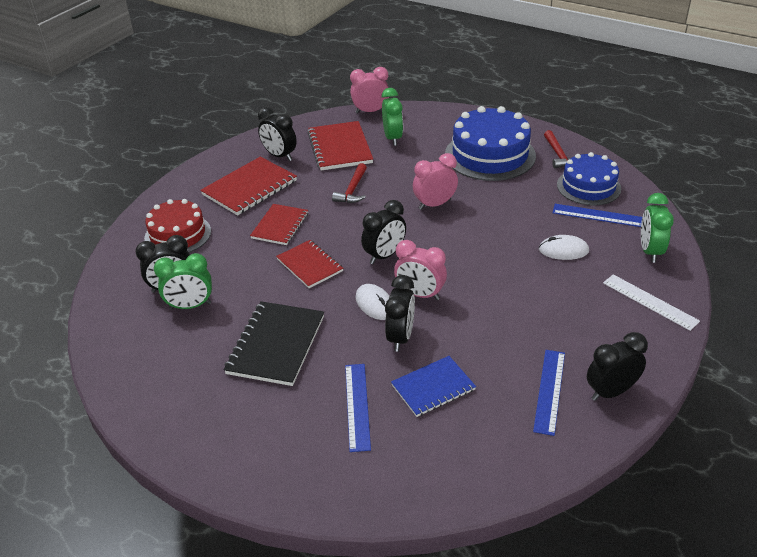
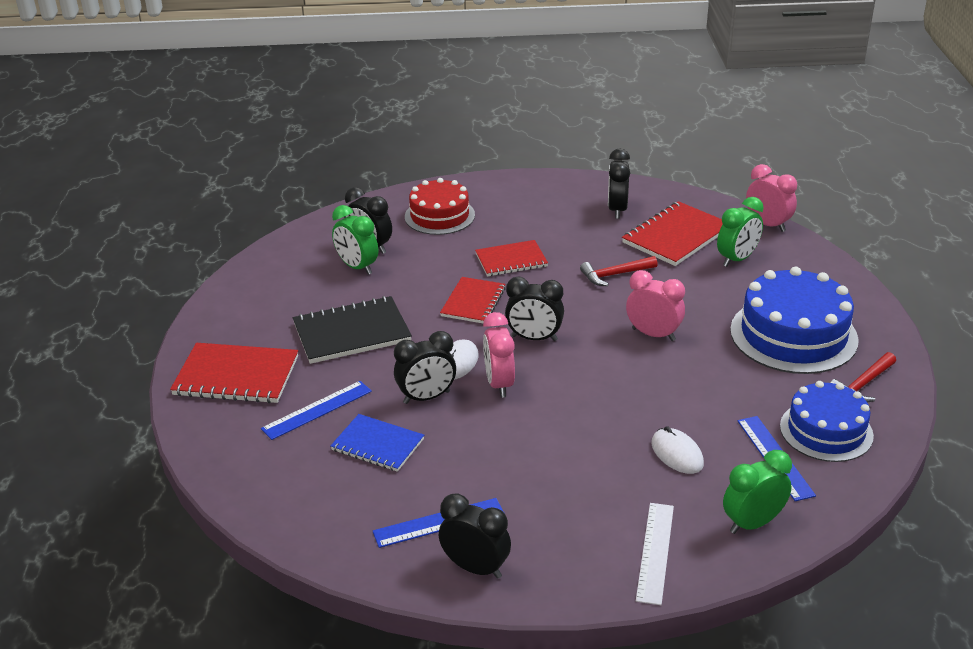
camera: 55 degrees right, 5 degrees down
red notebook [200,157,297,215] -> red notebook moved to [170,343,298,403]

